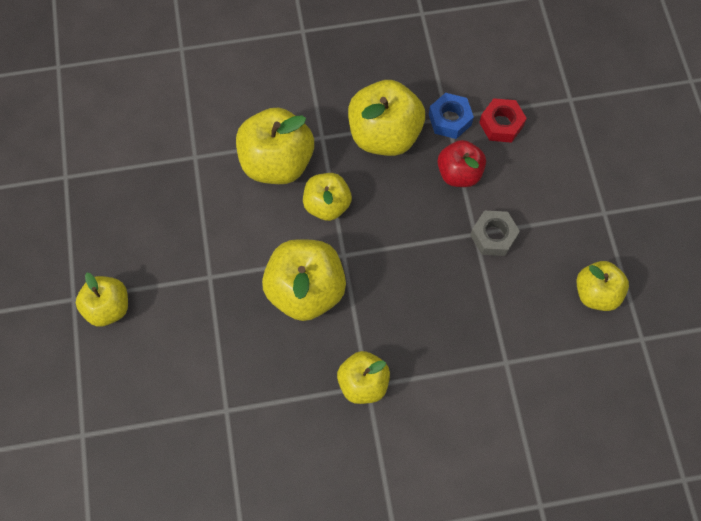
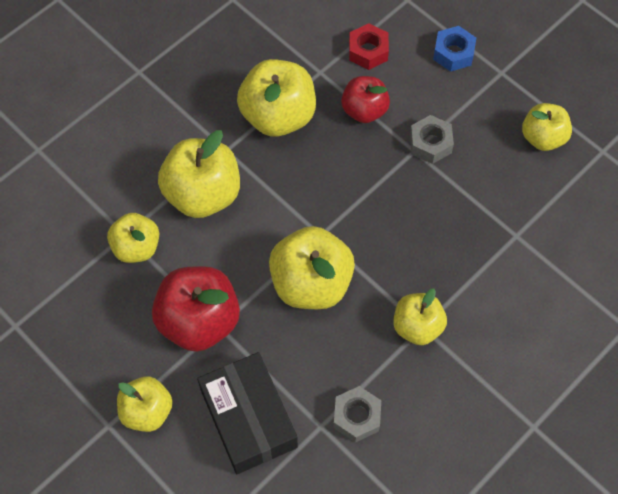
camera: 35 degrees left, 5 degrees down
yellow apple [303,173,352,221] -> yellow apple moved to [107,213,159,263]
blue nut [429,93,474,139] -> blue nut moved to [433,26,476,72]
none -> red apple [152,266,240,352]
none -> black box [197,352,298,474]
none -> grey nut [333,386,381,442]

